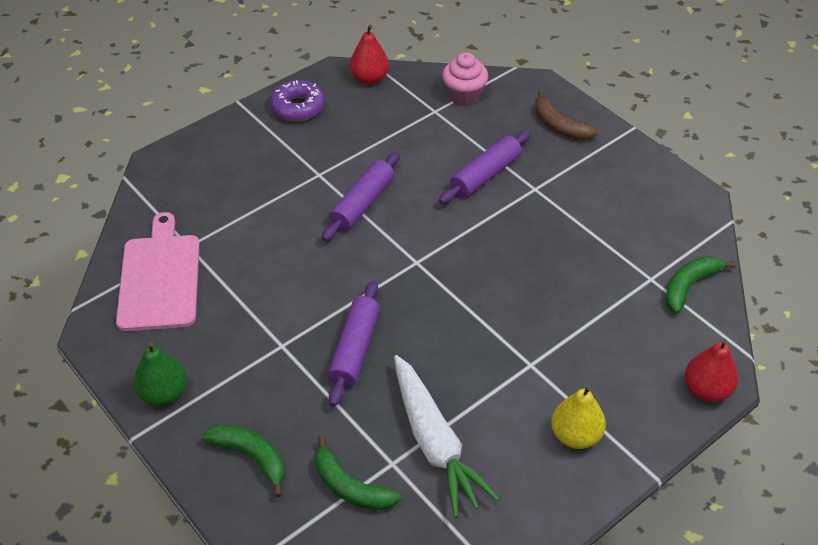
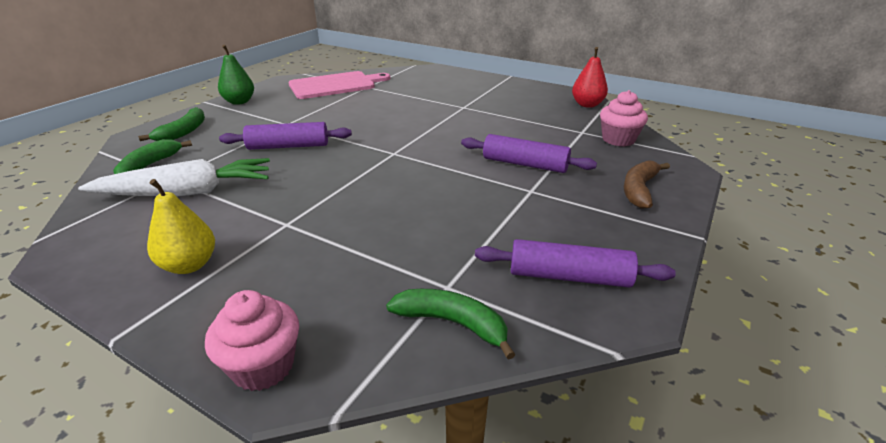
camera: 70 degrees right, 15 degrees down
purple donut [270,80,325,122] -> none
purple rolling pin [322,152,400,242] -> purple rolling pin moved to [475,239,676,288]
white carrot [394,355,500,518] -> white carrot turned 150 degrees counterclockwise [78,158,270,196]
red pear [685,339,738,402] -> pink cupcake [205,290,299,391]

